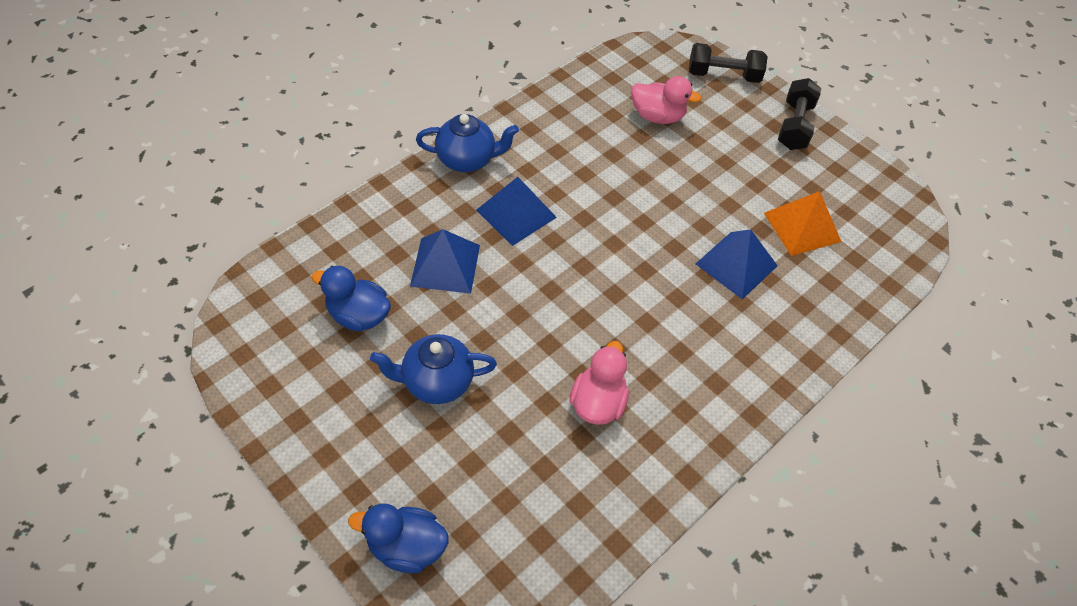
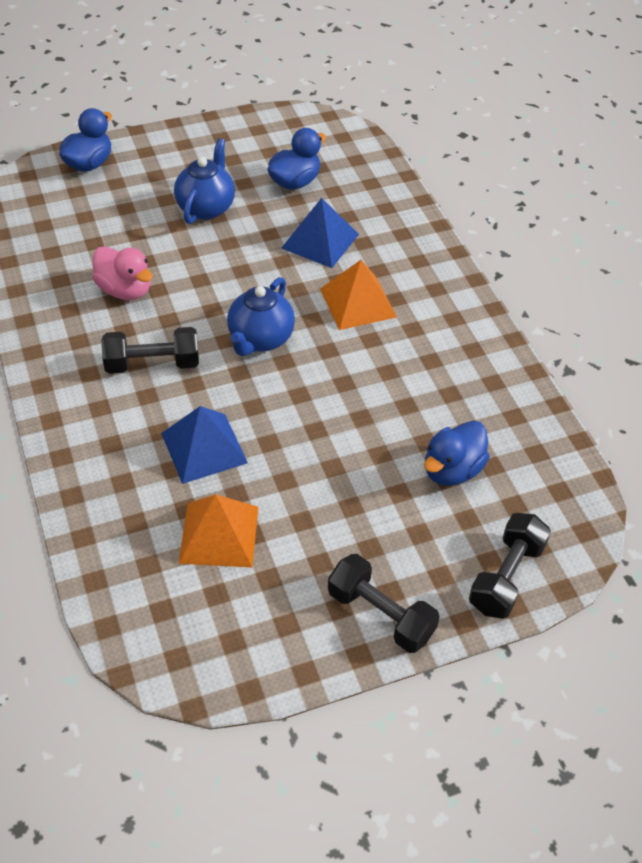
camera: 115 degrees right, 5 degrees down
blue teapot [416,114,519,172] -> blue teapot moved to [227,277,295,356]
blue pyramid [476,177,557,246] -> orange pyramid [320,260,397,330]
pink duck [631,76,702,124] -> blue duck [424,421,490,486]
none -> black dumbbell [101,327,199,374]

